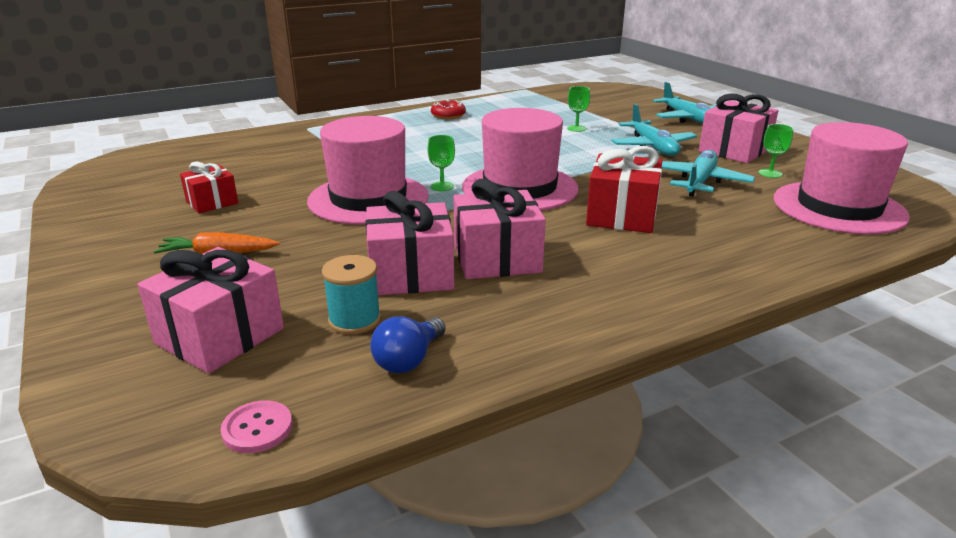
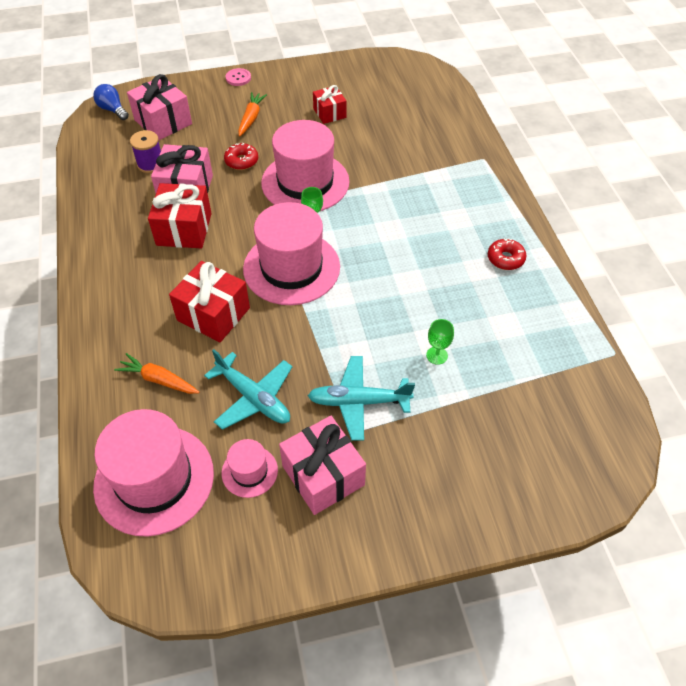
camera: 105 degrees right, 25 degrees up
pink button [221,400,292,453] -> pink button moved to [225,68,251,86]
turquoise spool [322,255,381,334] -> purple spool [130,130,161,173]
blue light bulb [370,316,446,373] -> blue light bulb moved to [93,84,129,120]
pink gift [454,179,546,279] -> red gift [148,183,212,248]
turquoise plane [653,82,716,124] -> none
green goblet [759,124,793,178] -> pink hat [222,439,278,498]
none -> orange carrot [114,353,200,394]
none -> red donut [224,143,258,170]

